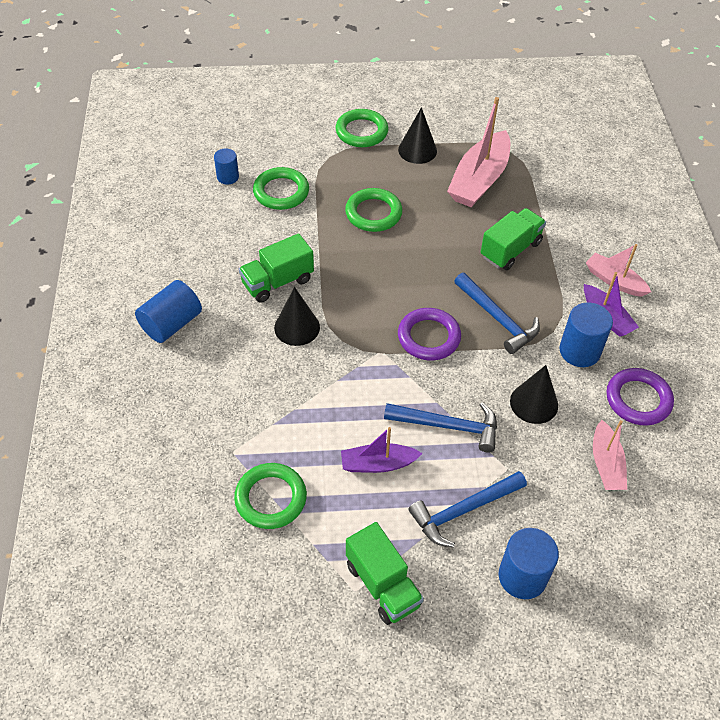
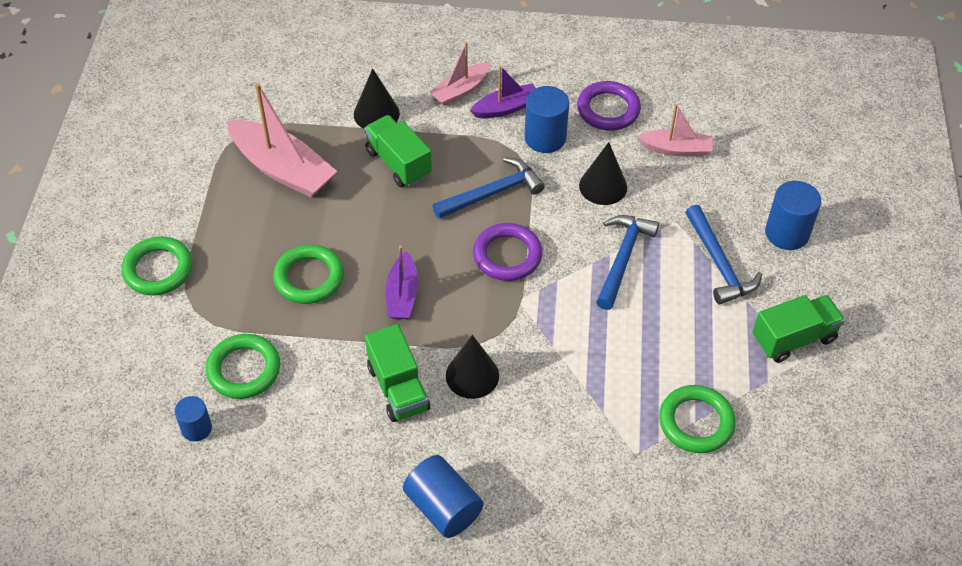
camera: 80 degrees left, 0 degrees up
purple boat [341,427,423,473] -> purple boat moved to [386,246,418,319]
black cone [398,107,437,164] -> black cone moved to [354,68,400,128]

